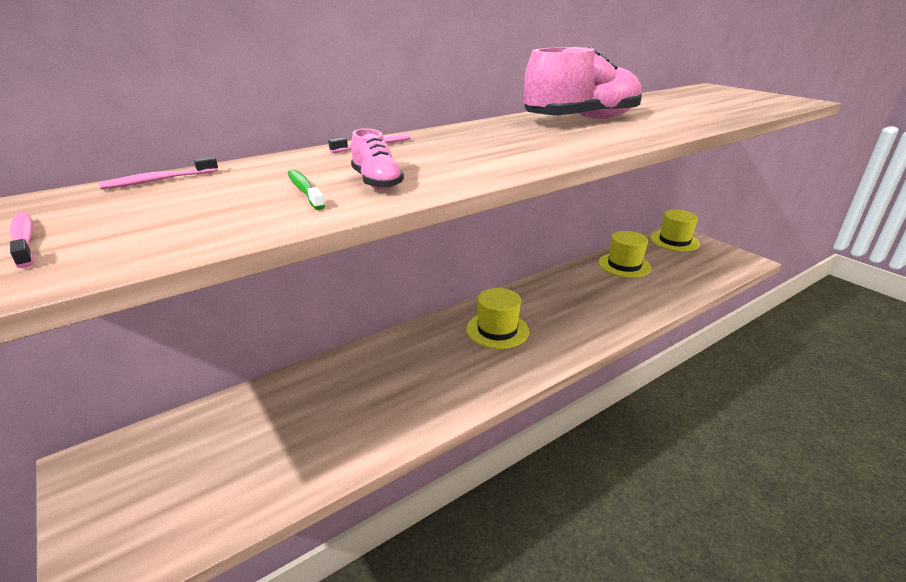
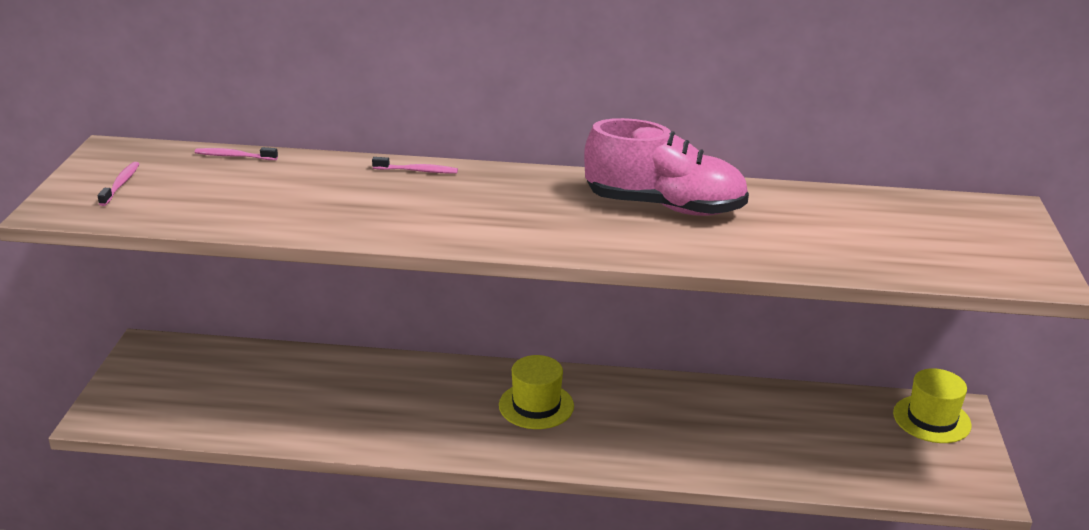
camera: 40 degrees right, 0 degrees up
green toothbrush [288,169,325,210] -> none
pink shoe [351,128,404,190] -> none
yellow hat [598,231,652,278] -> none

